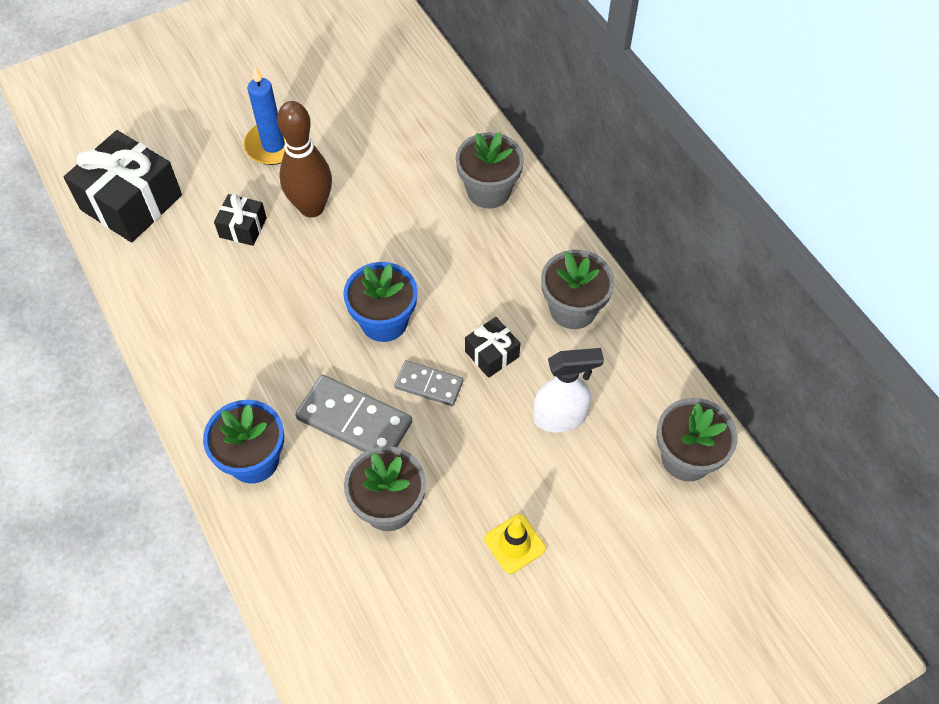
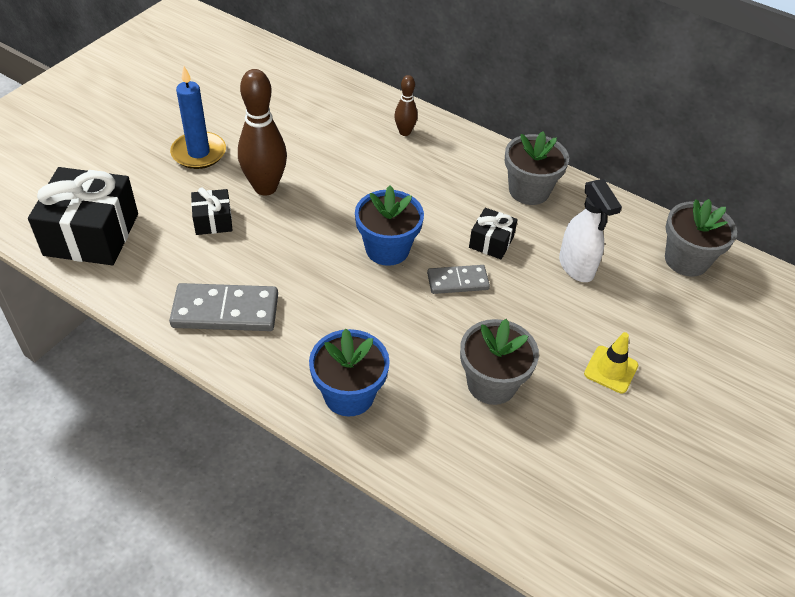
camera: 30 degrees left, 10 degrees down
grey domino [295,375,412,452] -> grey domino moved to [169,283,278,331]
grey flower pot [456,132,524,209] -> brown bowling pin [394,75,418,136]
white spray bottle [533,348,604,433] -> white spray bottle turned 105 degrees clockwise [559,179,622,282]

